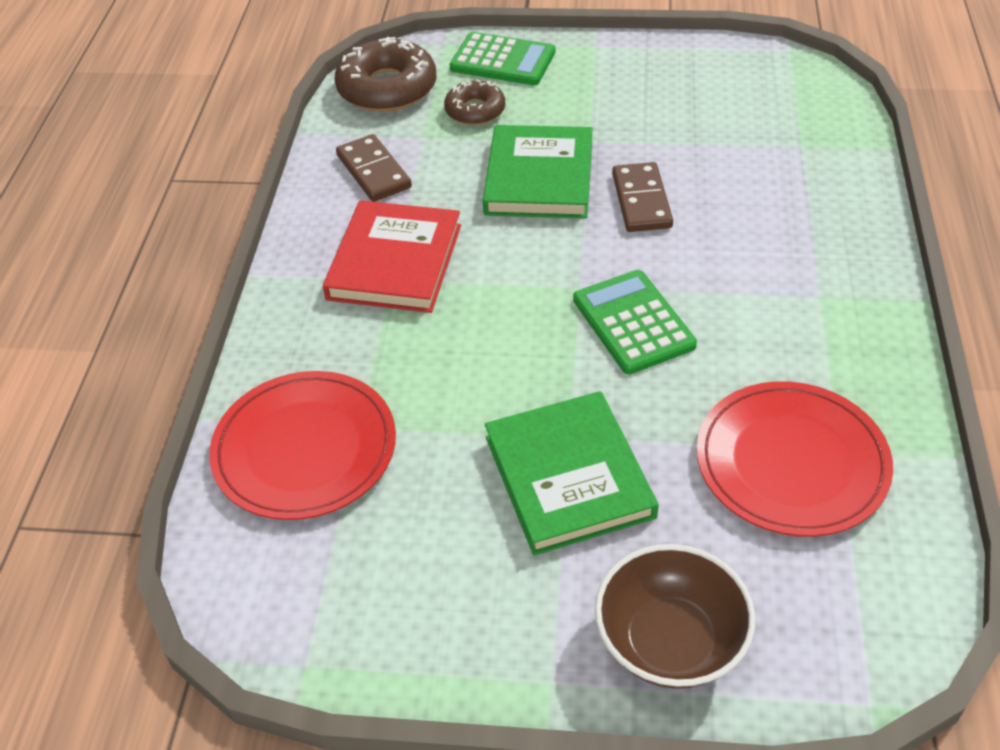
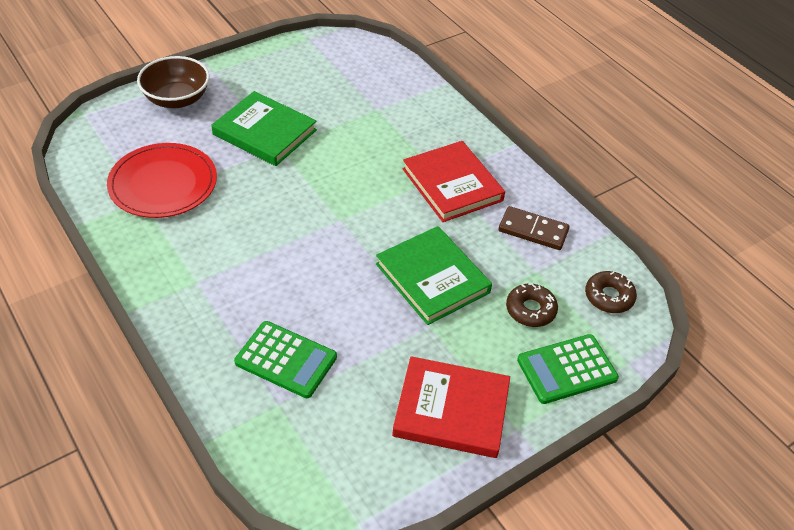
camera: 135 degrees right, 0 degrees up
red plate [209,371,396,520] -> none
brown donut [334,37,436,112] -> brown donut [585,271,637,313], size x0.59
green calculator [573,270,697,374] -> green calculator moved to [234,321,337,398]
brown domino [612,162,673,232] -> none
none -> red book [392,356,510,458]

